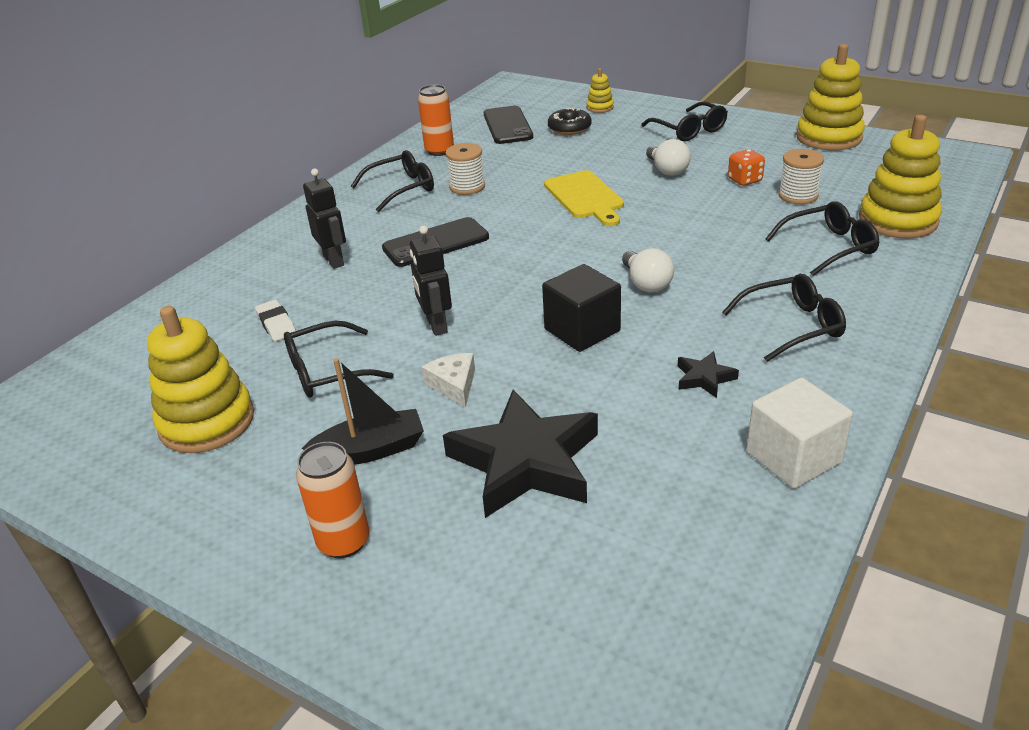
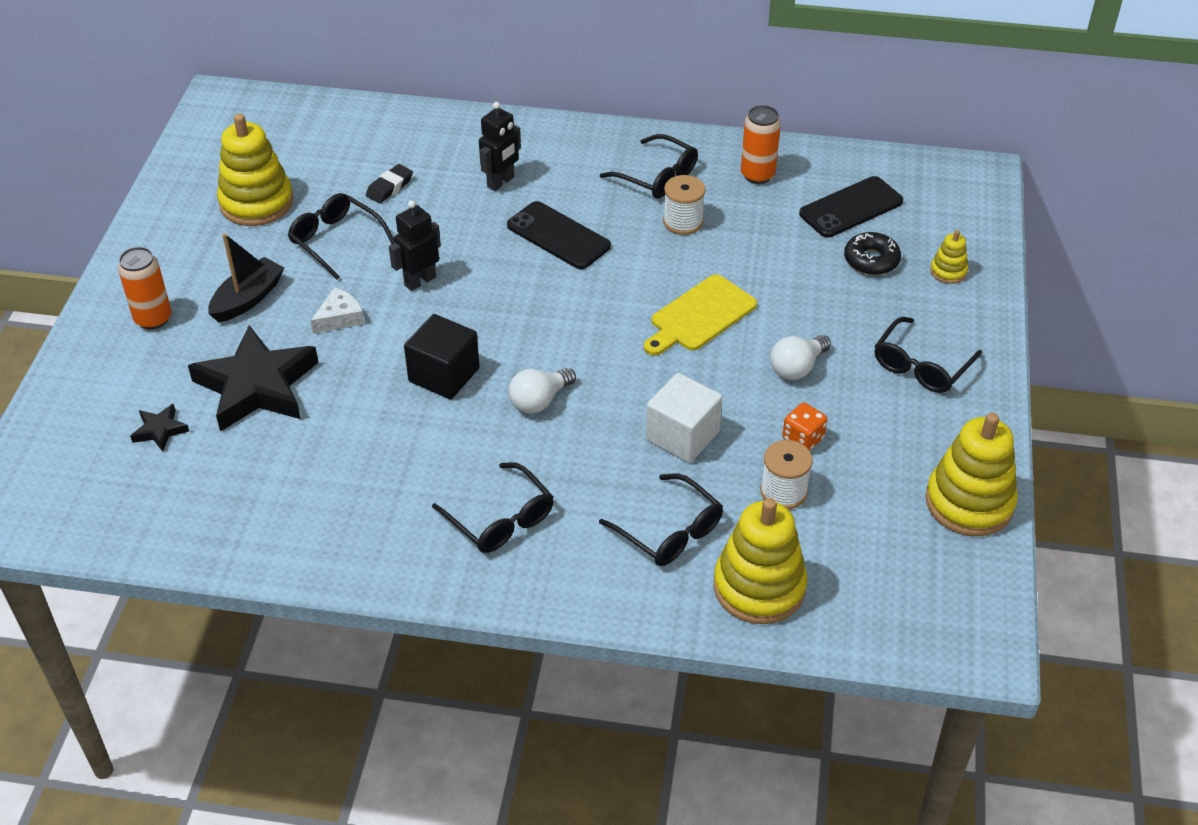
camera: 65 degrees right, 10 degrees up
white eraser [255,300,296,341] -> black eraser [366,164,413,203]
black boat [302,358,424,465] -> black boat turned 105 degrees counterclockwise [208,233,284,322]
black star [678,351,739,398] -> black star moved to [130,404,189,452]
white cube [746,378,853,489] -> white cube moved to [646,373,722,463]

